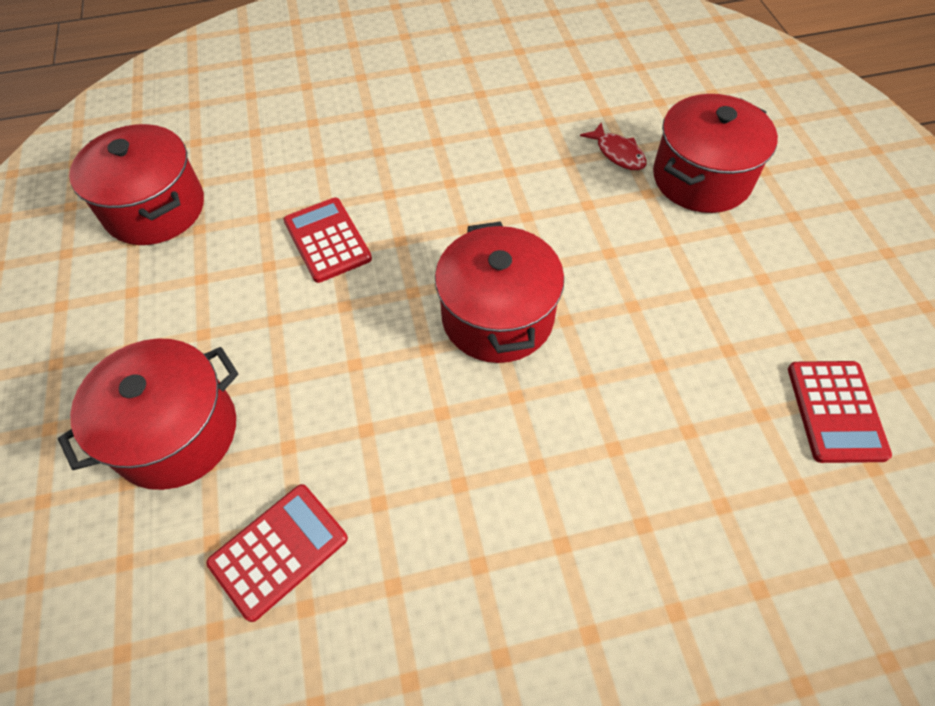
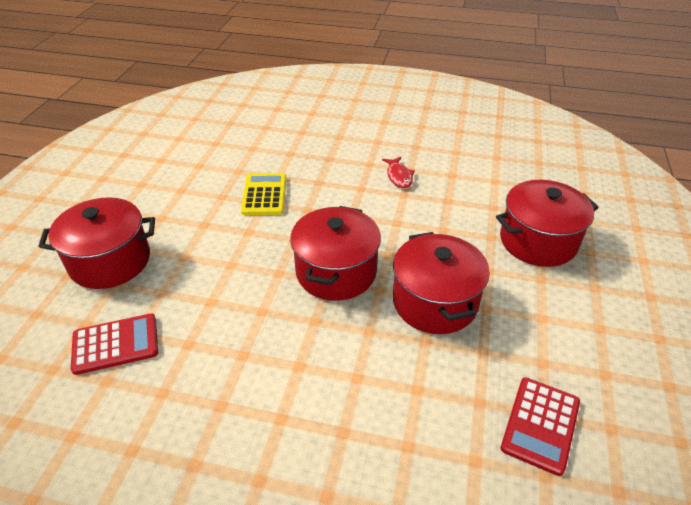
camera: 25 degrees right, 15 degrees down
red pot [69,124,204,245] -> red pot moved to [393,232,490,334]
red calculator [284,198,372,283] -> yellow calculator [241,173,287,215]
red fish [580,123,647,170] -> red fish moved to [382,157,415,188]

